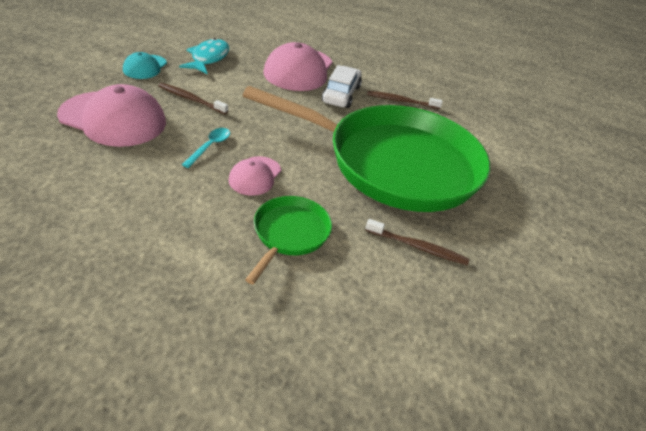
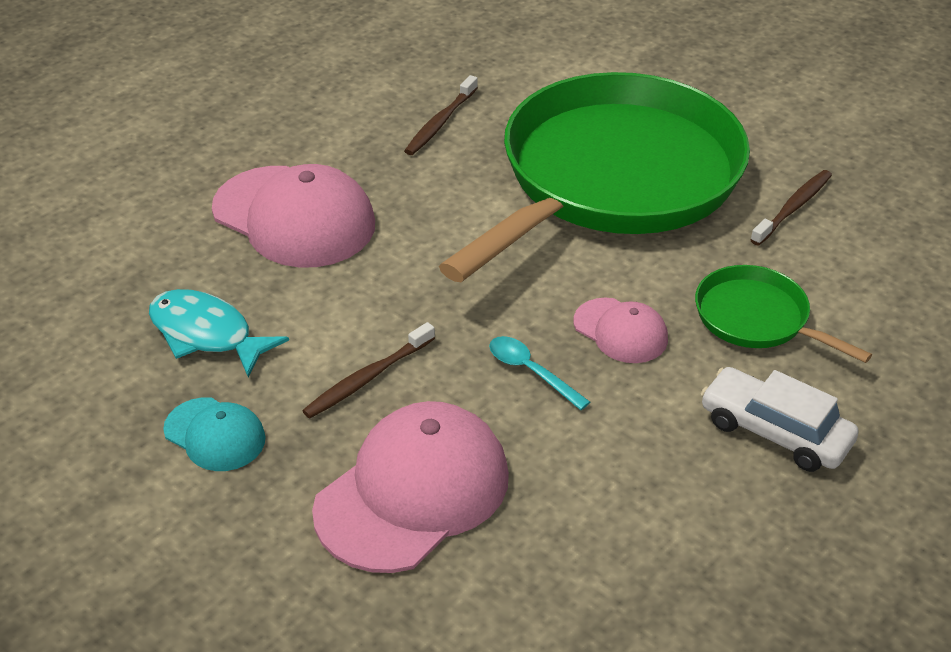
camera: 65 degrees left, 0 degrees up
white car [322,65,362,108] -> white car moved to [701,367,859,472]

